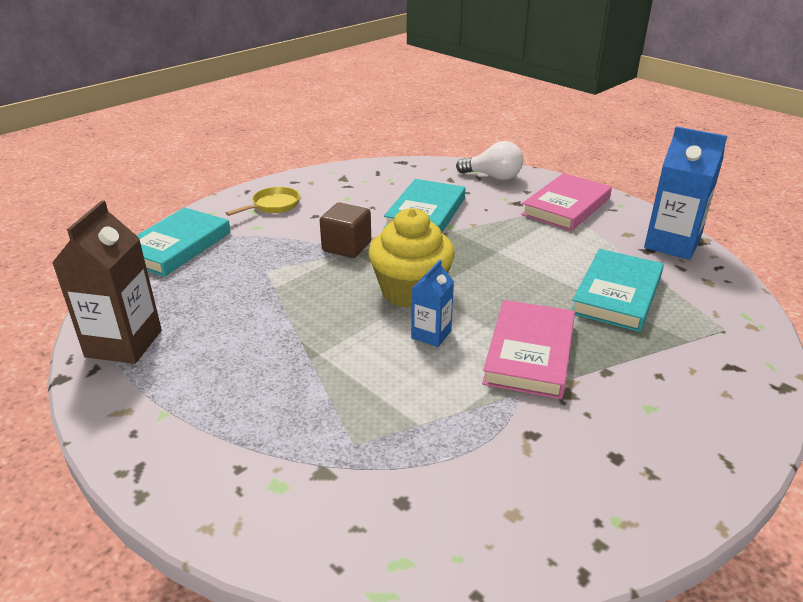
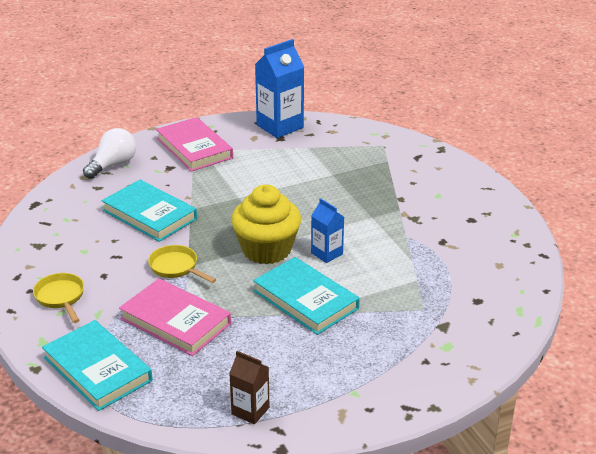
camera: 70 degrees left, 0 degrees up
brown carton [52,200,162,364] -> brown carton [229,351,270,424], size x0.56
brown cube [320,203,371,258] -> yellow pan [148,245,216,283]
pink book [482,300,575,399] -> pink book moved to [119,278,231,356]
turquoise book [572,249,664,332] -> turquoise book moved to [253,257,360,335]

